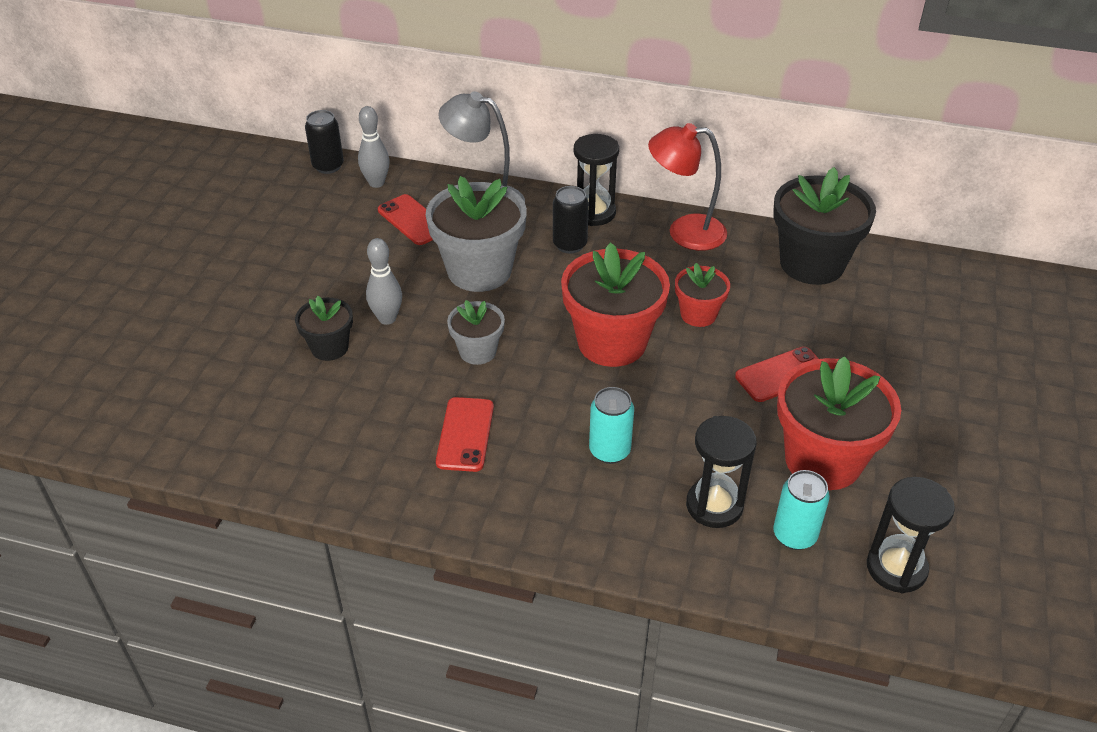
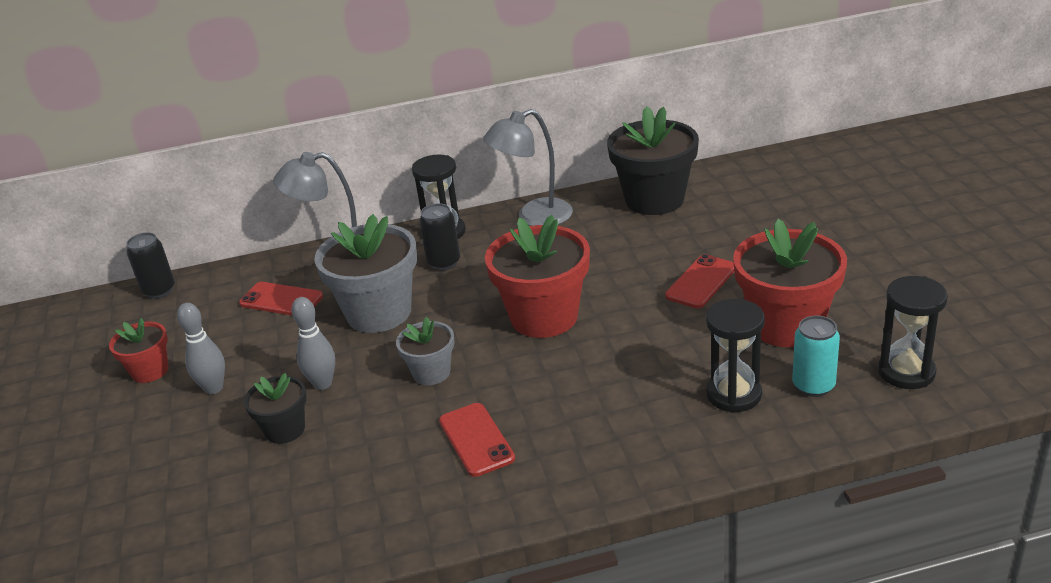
camera: 25 degrees left, 10 degrees down
grey bowling pin [358,106,390,188] -> grey bowling pin moved to [177,303,225,394]
turquoise can [589,387,634,464] -> none
red lamp [648,123,727,251] -> grey lamp [483,109,573,226]
red flower pot [675,263,730,327] -> red flower pot moved to [109,318,169,383]

